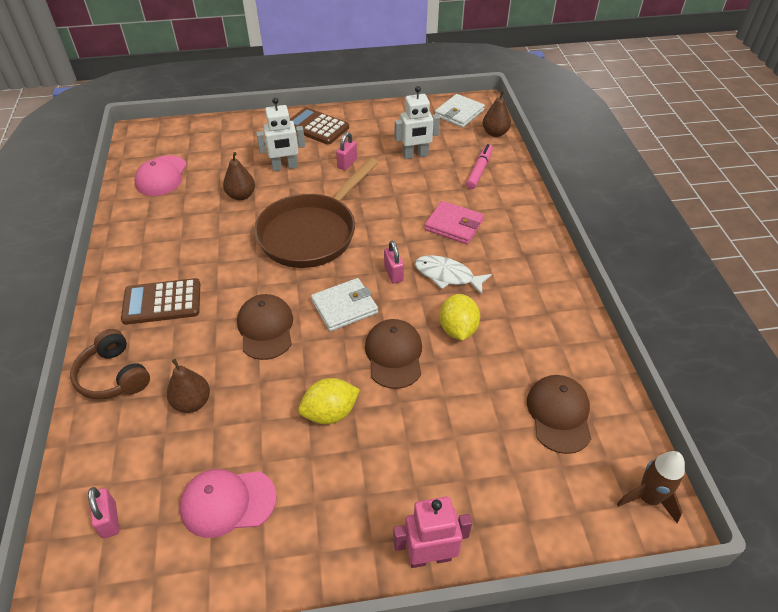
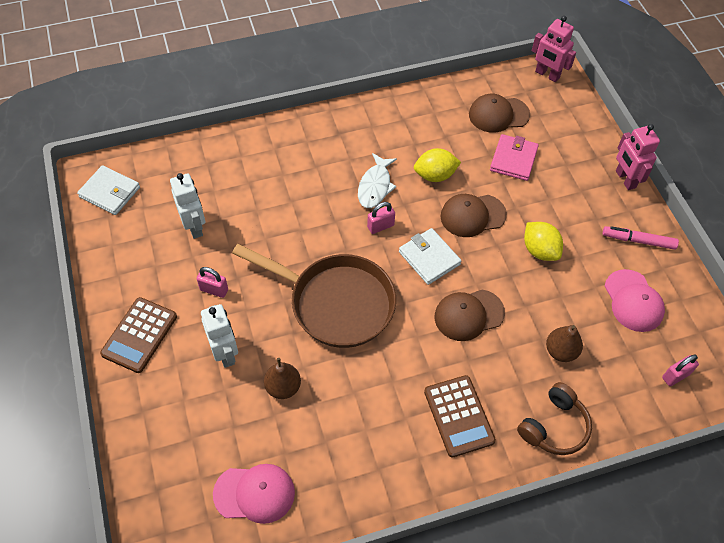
camera: 100 degrees left, 10 degrees up
pink wallet [424,201,484,244] -> pink wallet moved to [490,134,539,181]
pink marker [466,144,493,189] -> pink marker moved to [603,226,679,250]
brown pear [483,91,511,137] -> none
brown rocket [617,451,685,523] -> pink robot [532,16,576,82]

